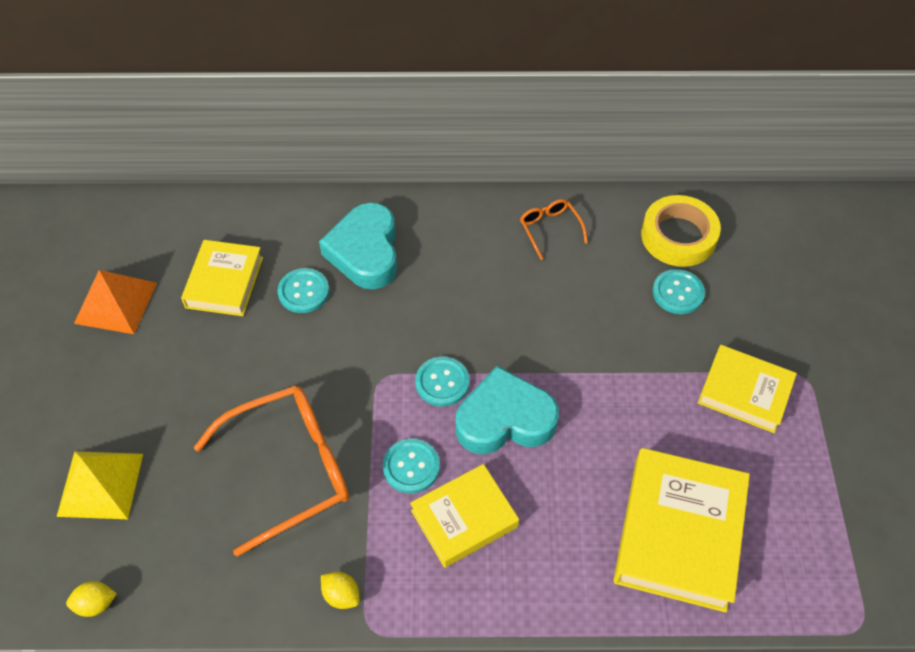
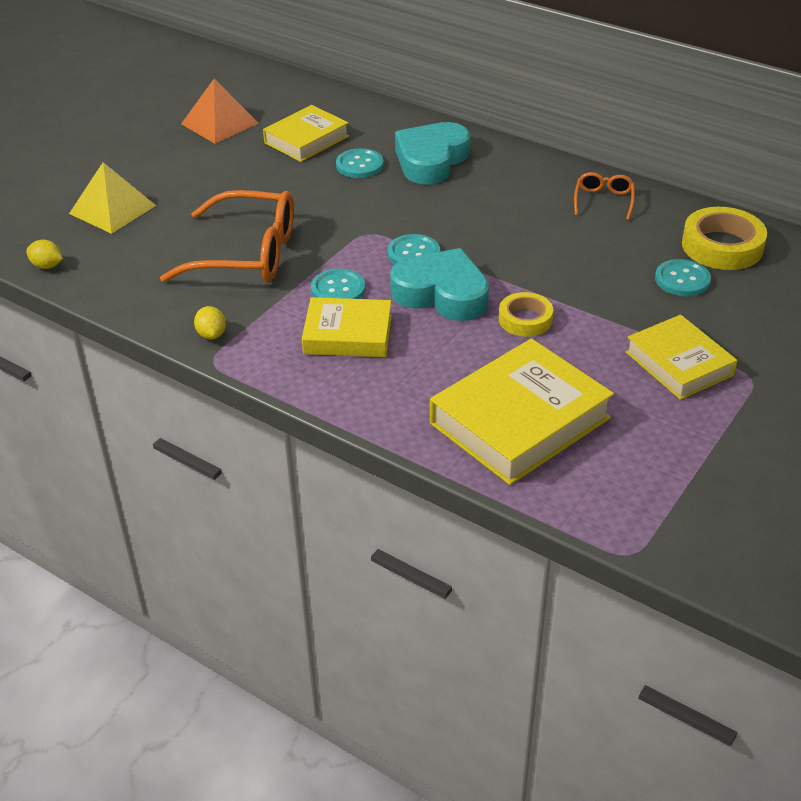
camera: 35 degrees right, 15 degrees down
none -> yellow tape [499,292,553,337]

